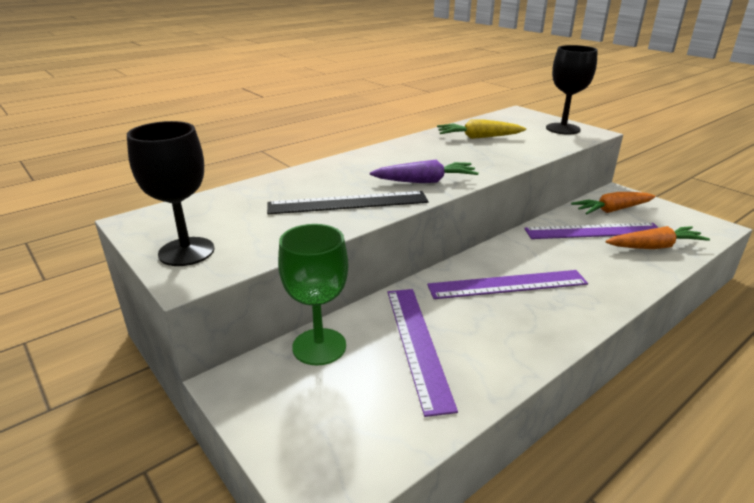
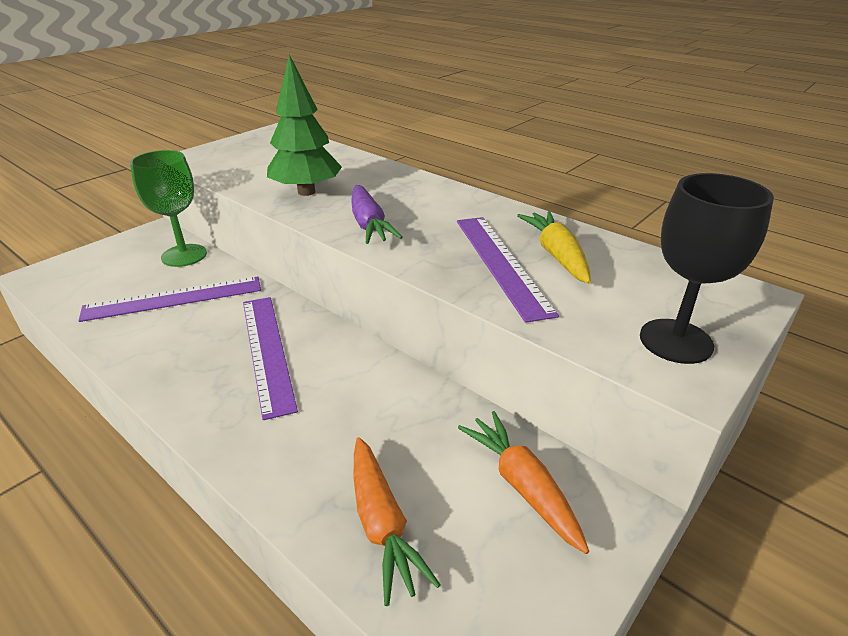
camera: 80 degrees right, 5 degrees up
black goblet [127,121,214,266] -> none
black ruler [267,191,428,214] -> green tree [267,54,342,196]
purple ruler [524,223,658,239] -> purple ruler moved to [457,217,559,323]

